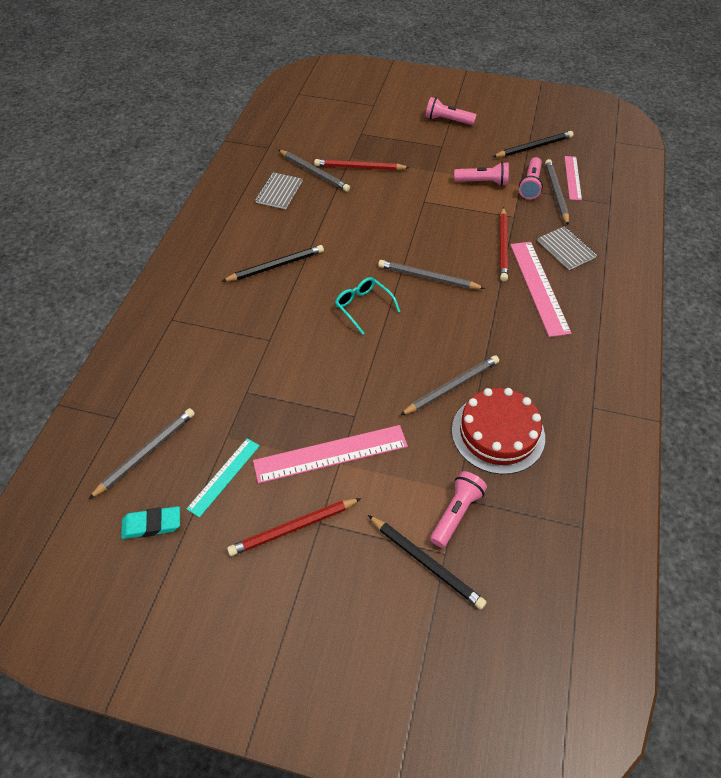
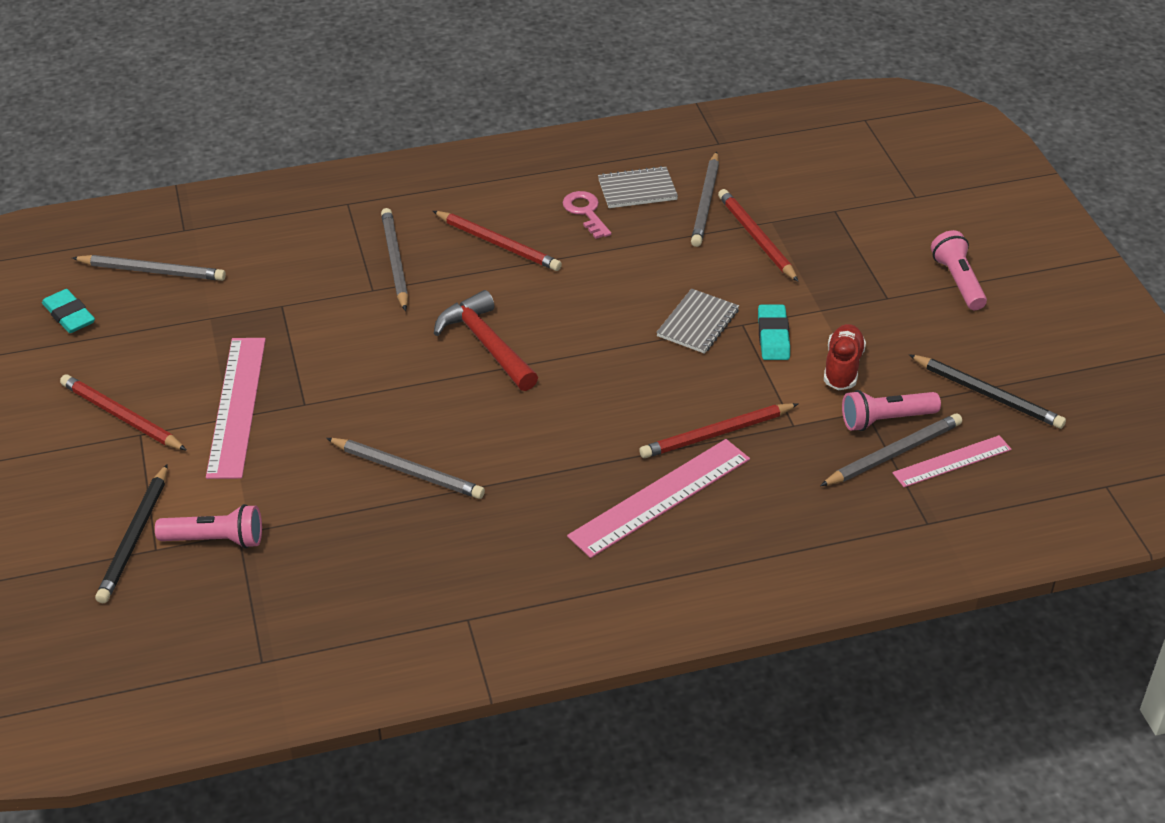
camera: 60 degrees right, 10 degrees down
turquoise ruler [186,438,260,518] -> none
black pencil [222,245,324,281] -> red pencil [433,211,562,271]
pink ruler [253,425,408,484] -> pink ruler turned 45 degrees clockwise [206,338,266,479]
turquoise glasses [335,277,400,335] -> red hammer [434,290,538,391]
grey pencil [378,260,485,289] -> grey pencil moved to [381,208,408,311]
red cake [452,388,545,474] -> none
pink flashlight [454,162,509,186] -> red shoe [824,324,866,390]
grey notebook [537,226,597,270] -> grey notebook moved to [656,288,739,354]
none -> pink key [563,191,611,239]
none -> turquoise eraser [758,304,790,360]

